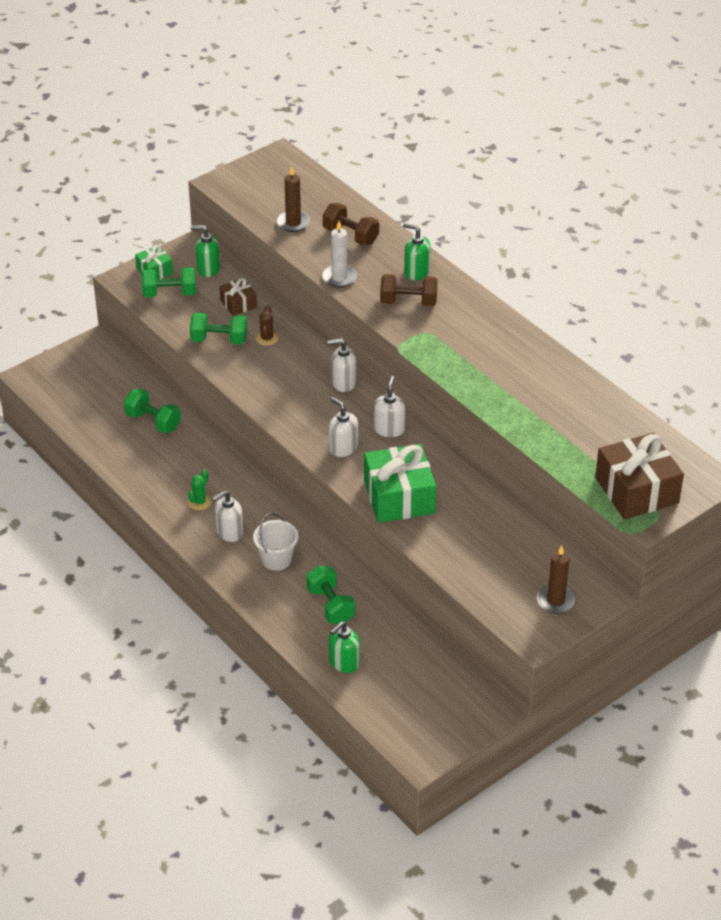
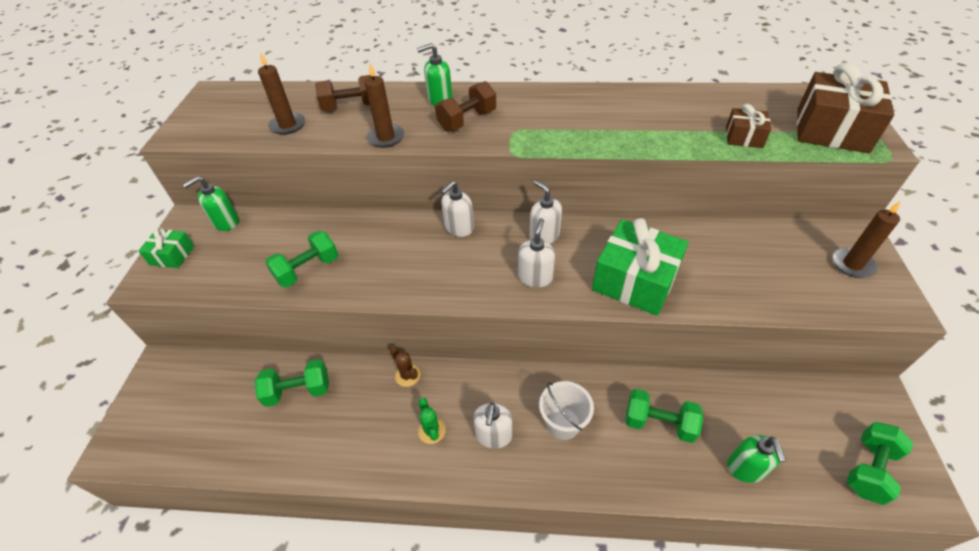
camera: 45 degrees left, 5 degrees up
green dumbbell [142,267,196,297] -> green dumbbell moved to [847,422,913,505]
brown gift [219,278,257,316] -> brown gift moved to [726,104,771,148]
brown cactus [256,305,278,346] -> brown cactus moved to [390,346,420,387]
white candle [322,221,357,287] -> brown candle [365,63,404,148]
white soap dispenser [329,397,358,457] -> white soap dispenser turned 105 degrees clockwise [518,218,555,288]

